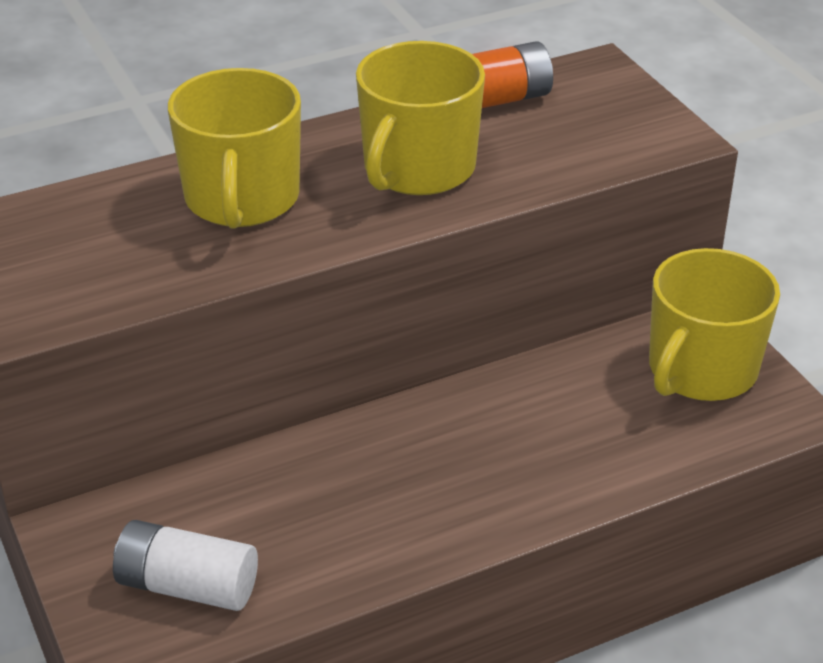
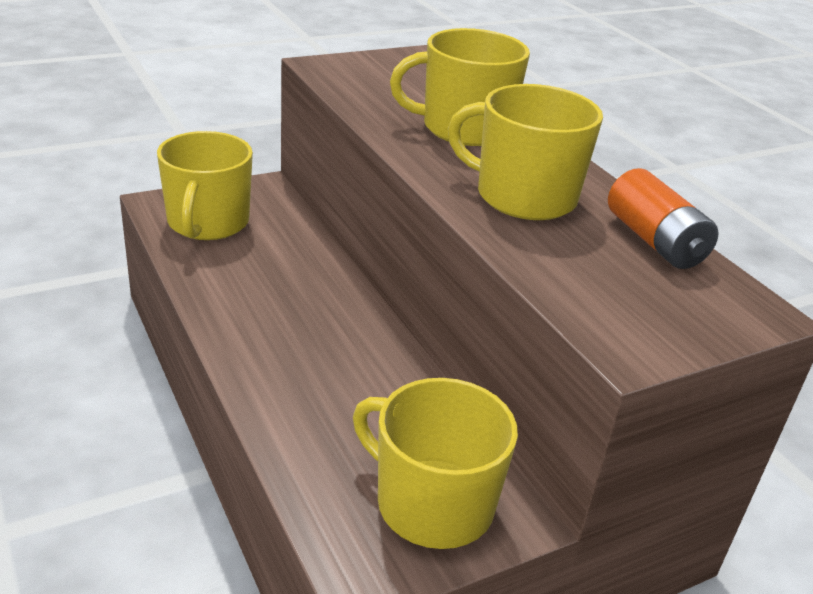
camera: 85 degrees right, 5 degrees down
white battery [113,520,258,611] -> yellow mug [157,131,253,240]

